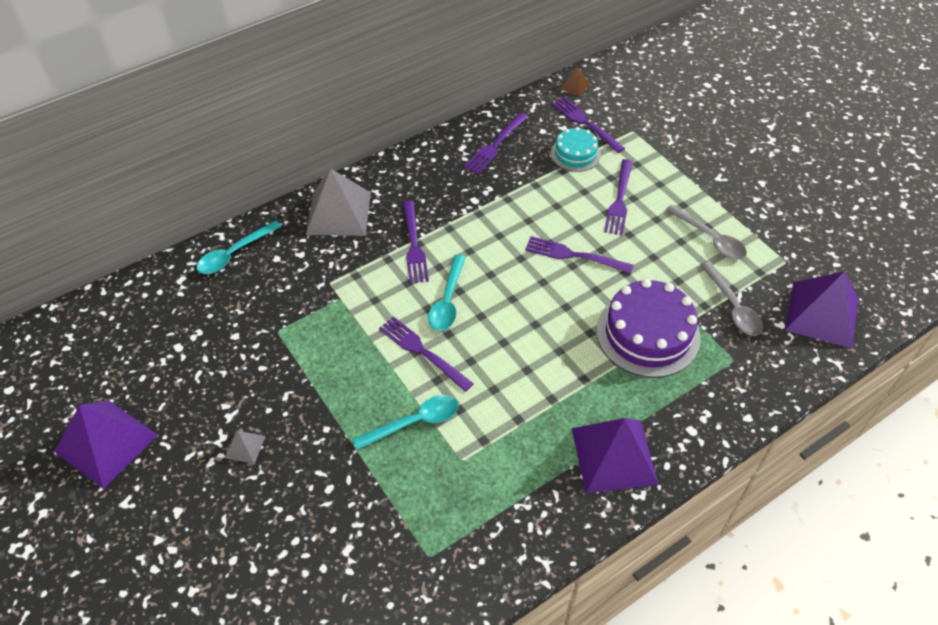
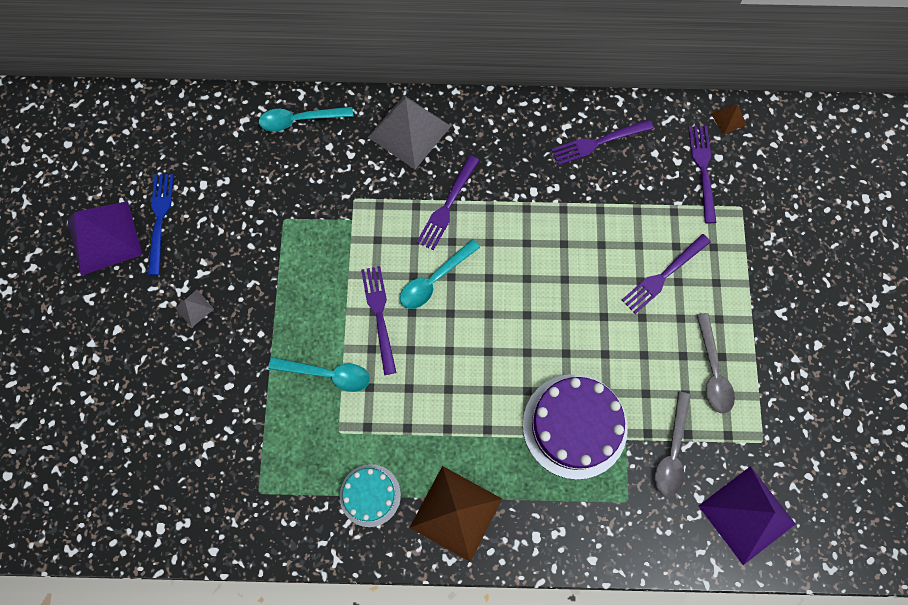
camera: 35 degrees right, 20 degrees up
purple fork [525,236,633,273] -> none
turquoise cake [551,127,601,172] -> turquoise cake moved to [340,464,401,527]
purple pyramid [572,418,659,493] -> brown pyramid [409,466,502,562]
none -> blue fork [148,174,174,275]

